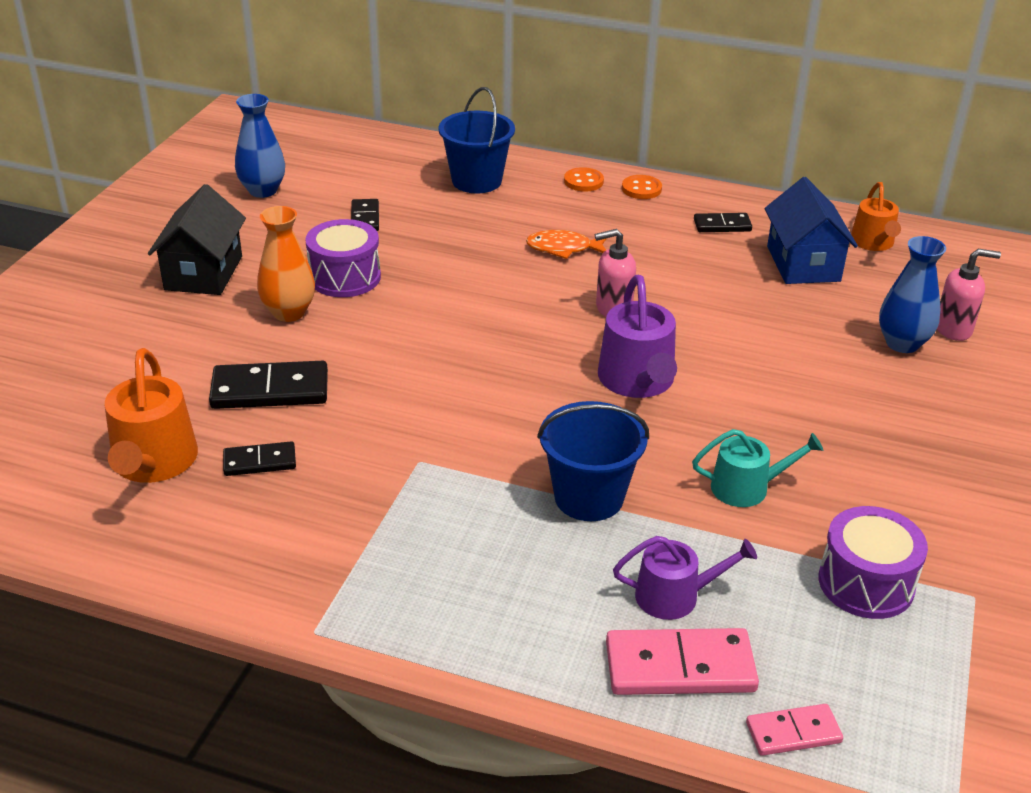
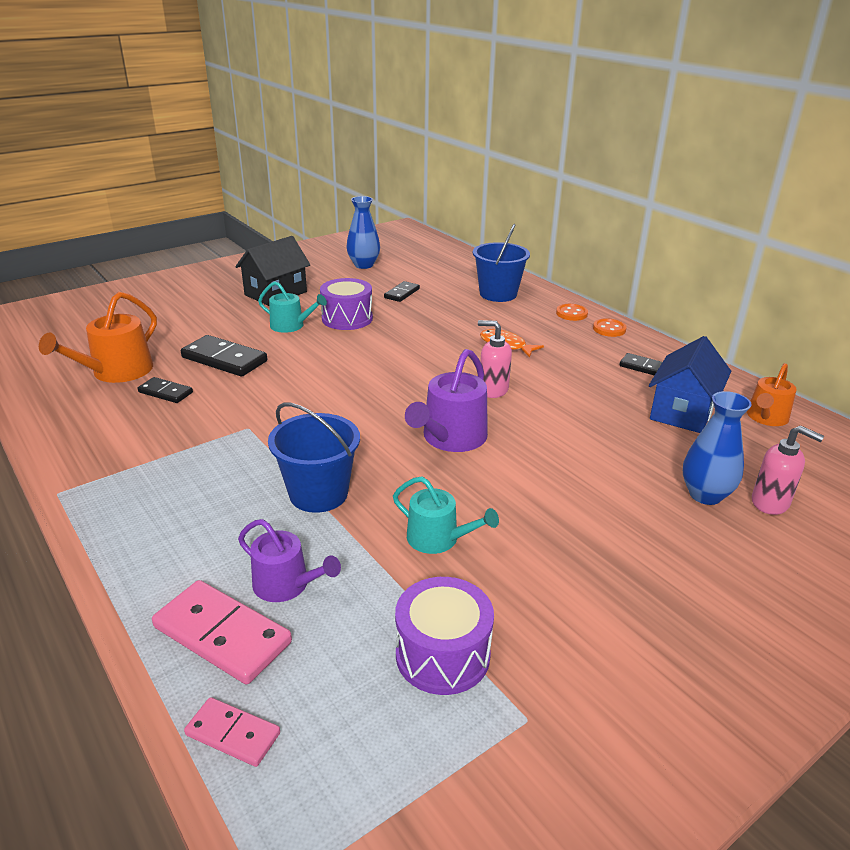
camera: 35 degrees right, 5 degrees down
orange vase [257,206,315,322] -> turquoise watering can [258,281,327,333]

